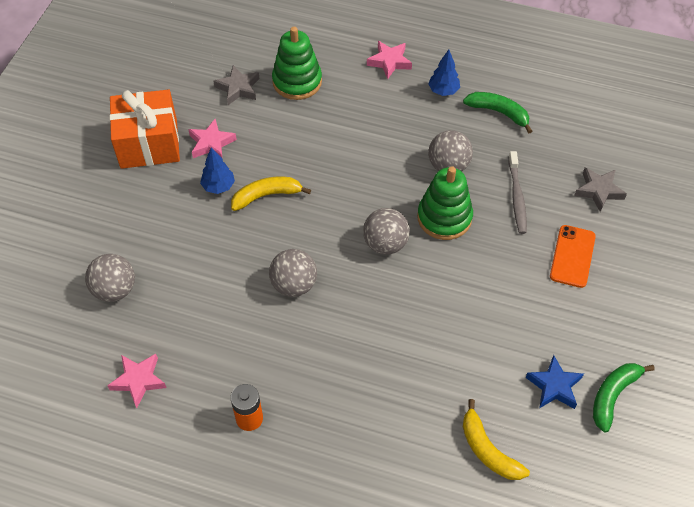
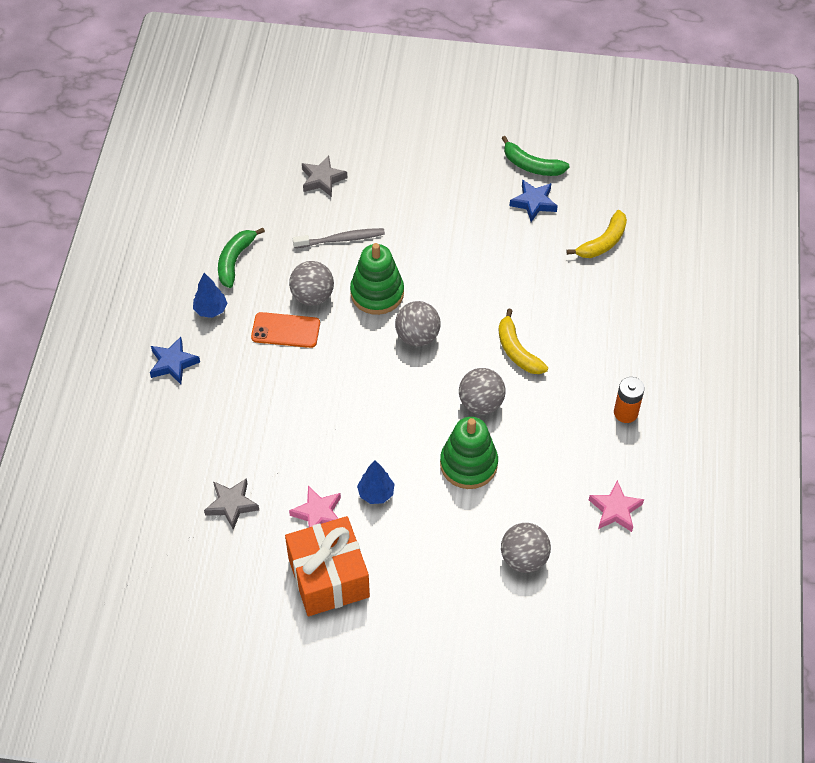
camera: 100 degrees left, 0 degrees up
yellow banana [231,176,311,211] -> yellow banana moved to [499,309,548,374]
green stacking toy [272,27,322,100] -> green stacking toy moved to [440,417,498,489]
pink star [367,41,412,79] -> blue star [150,337,200,384]
orange phone [550,225,596,288] -> orange phone moved to [251,312,320,348]

